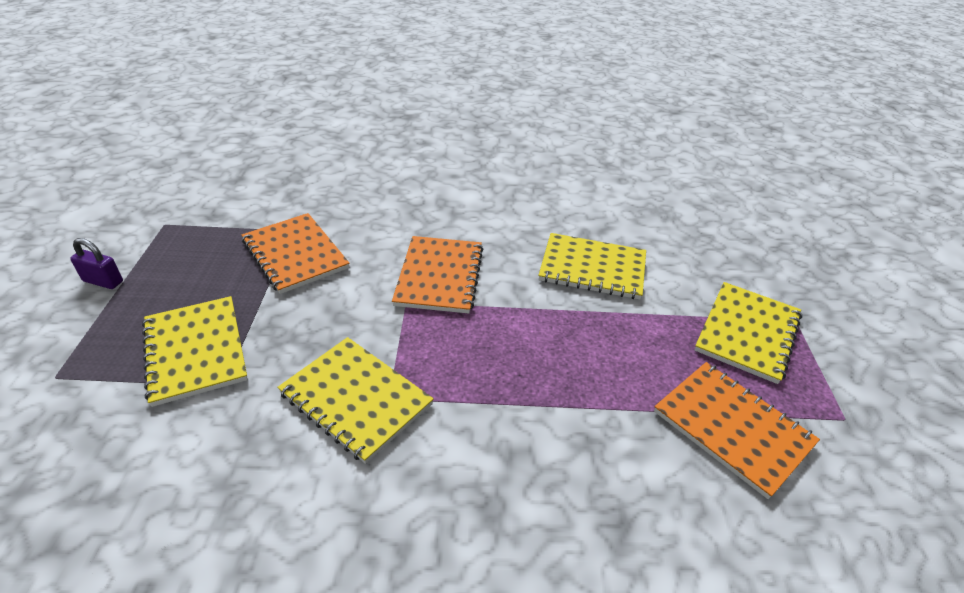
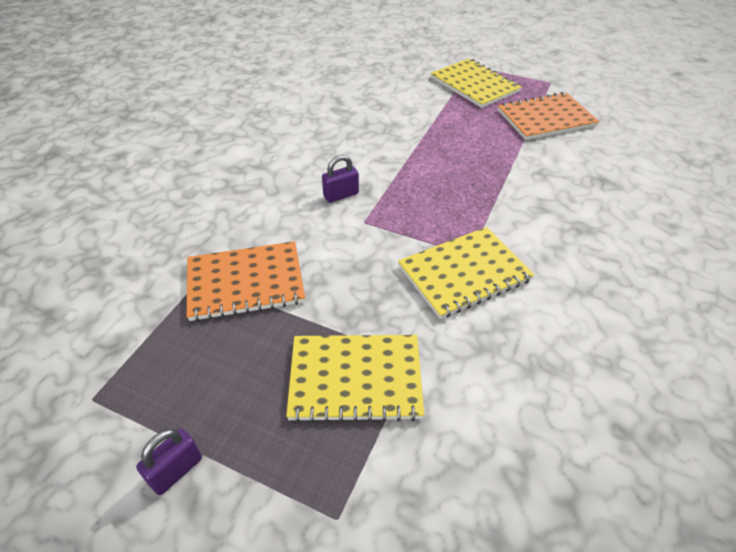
camera: 65 degrees left, 5 degrees up
orange notebook [392,236,483,314] -> purple padlock [322,155,359,203]
yellow notebook [538,233,646,300] -> none

